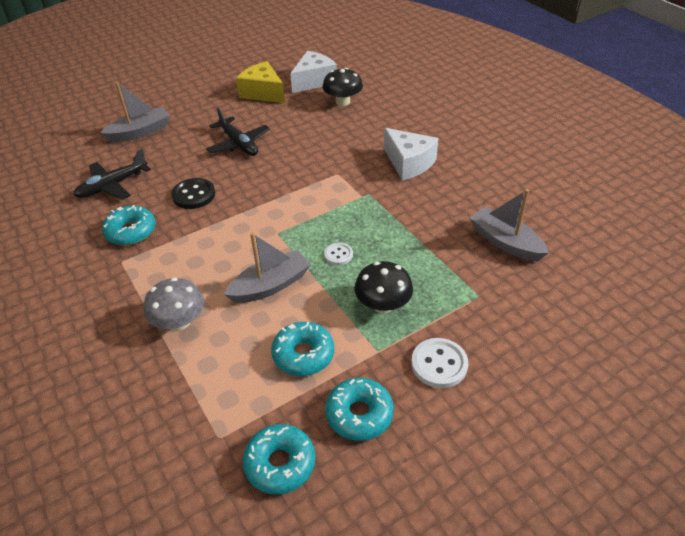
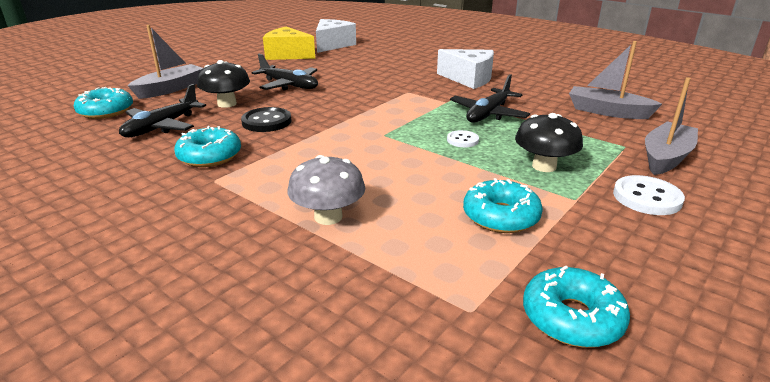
camera: 20 degrees left, 15 degrees down
grey boat [224,232,311,303] -> grey boat moved to [645,77,698,175]
black mushroom [322,68,363,106] -> black mushroom moved to [197,60,250,108]
turquoise donut [325,378,394,441] -> turquoise donut moved to [74,87,133,119]
none -> black plane [450,74,530,123]

